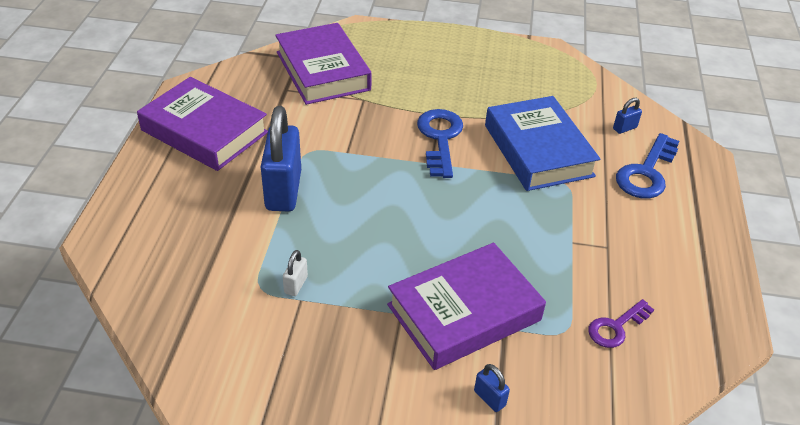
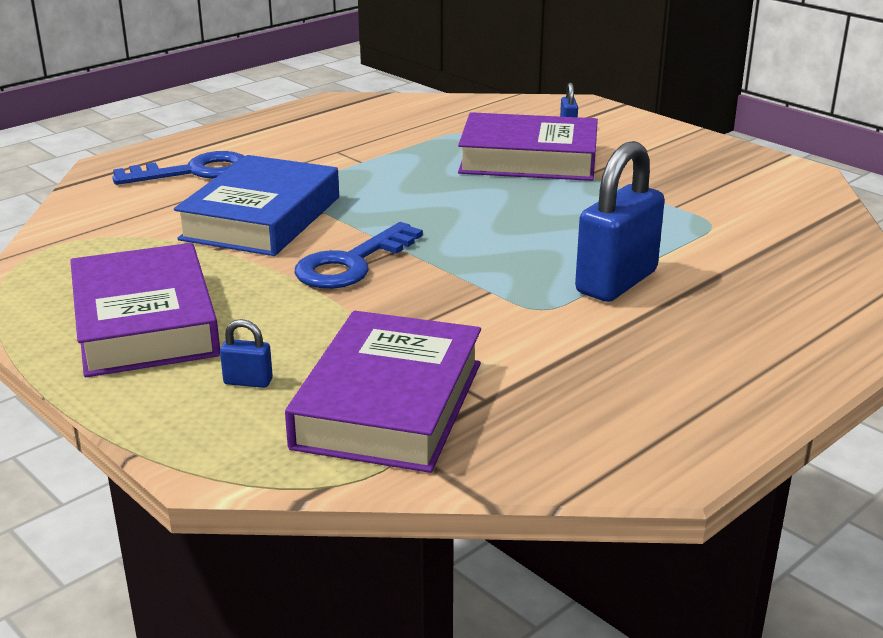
camera: 140 degrees left, 15 degrees down
purple book [137,77,268,171] -> purple book moved to [70,243,220,377]
white padlock [283,250,308,296] -> none
purple key [588,299,654,348] -> none
blue padlock [613,98,642,134] -> blue padlock moved to [220,319,273,388]

